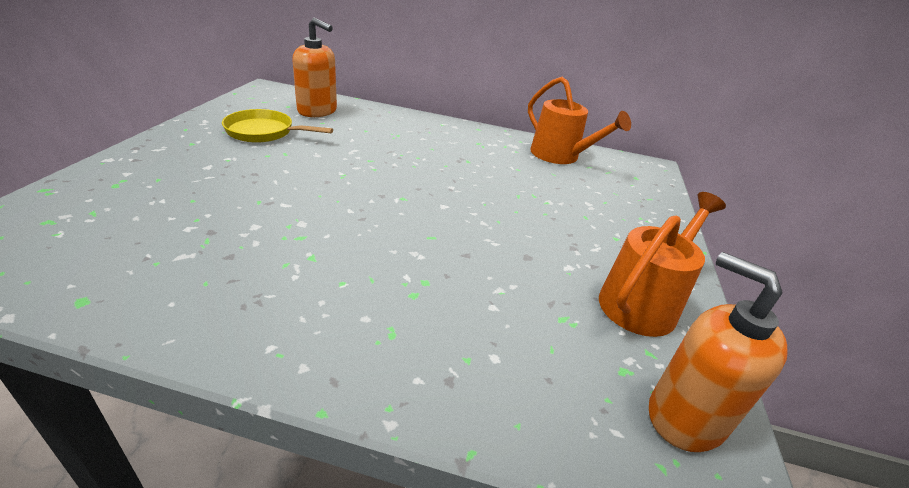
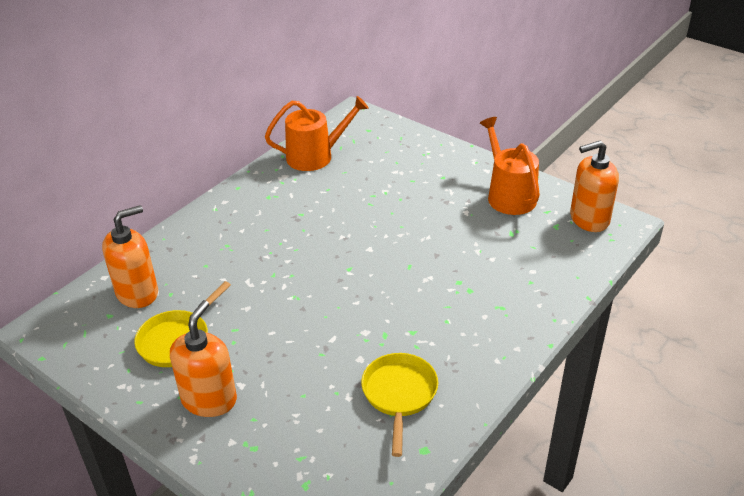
camera: 60 degrees left, 5 degrees up
none -> orange soap dispenser [170,300,237,417]
none -> yellow pan [361,353,438,457]

